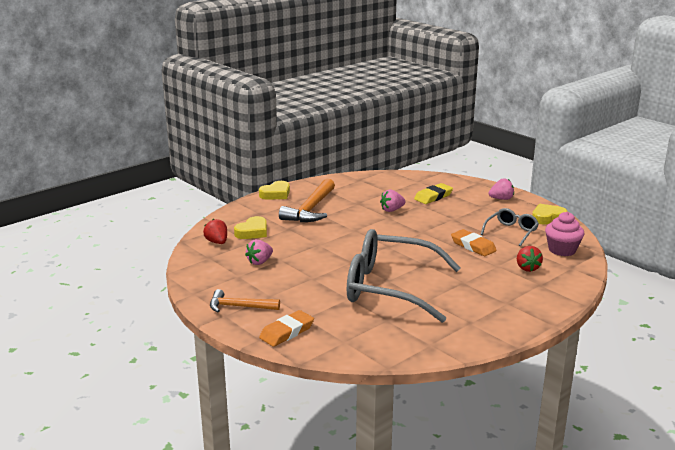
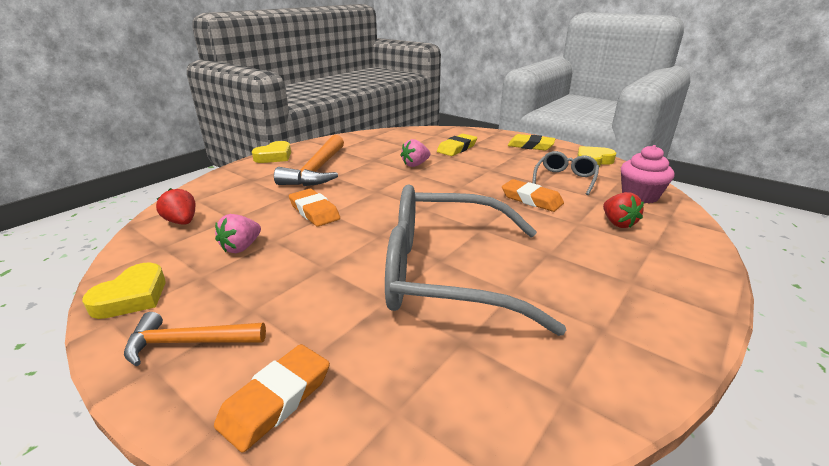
camera: 10 degrees left, 5 degrees up
yellow heart [234,216,267,239] -> yellow heart moved to [82,262,166,319]
pink strawberry [489,178,514,200] -> yellow eraser [508,134,556,150]
none -> orange eraser [289,189,340,227]

